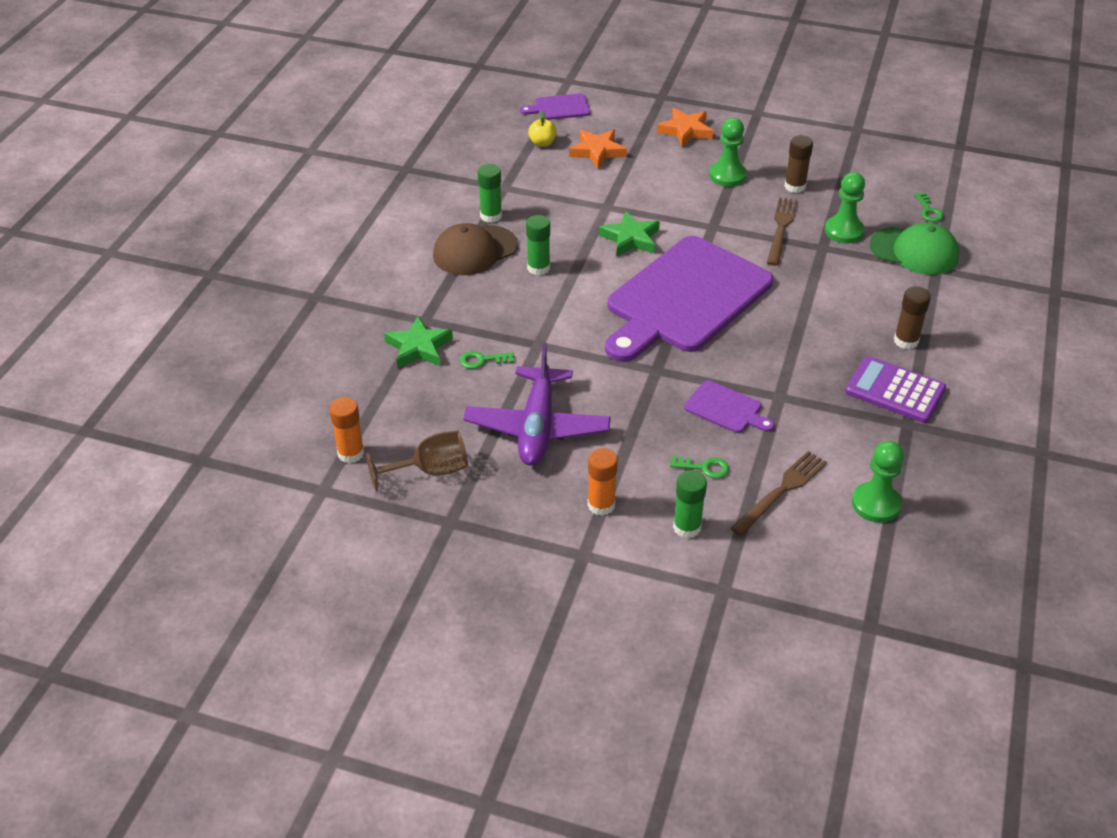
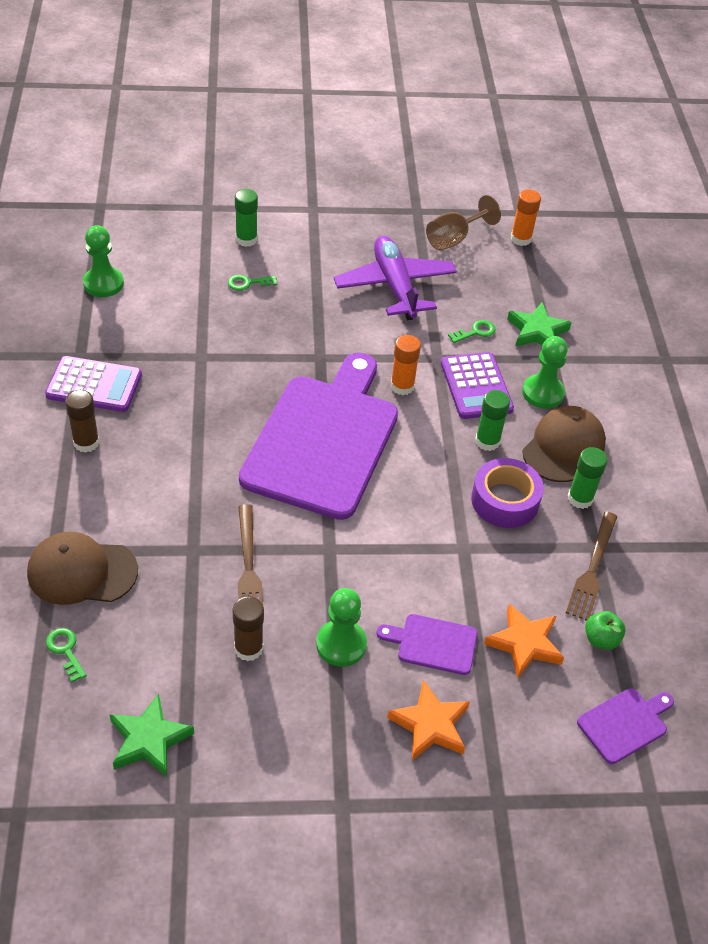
camera: 155 degrees right, 5 degrees up
yellow apple [528,111,557,147] -> green apple [585,611,625,650]
orange glue stick [587,448,618,516] -> orange glue stick moved to [390,335,421,395]
green star [599,211,660,257] -> green star moved to [110,694,194,777]
purple cutting board [684,380,774,433] -> purple cutting board moved to [377,614,477,675]
brown fork [730,451,827,536] -> brown fork moved to [566,512,618,621]
green pawn [825,172,865,243] -> green pawn moved to [522,336,568,409]
green cap [870,223,959,275] -> brown cap [27,532,138,605]
none -> purple calculator [441,352,514,419]
none -> purple tape [471,458,544,528]

